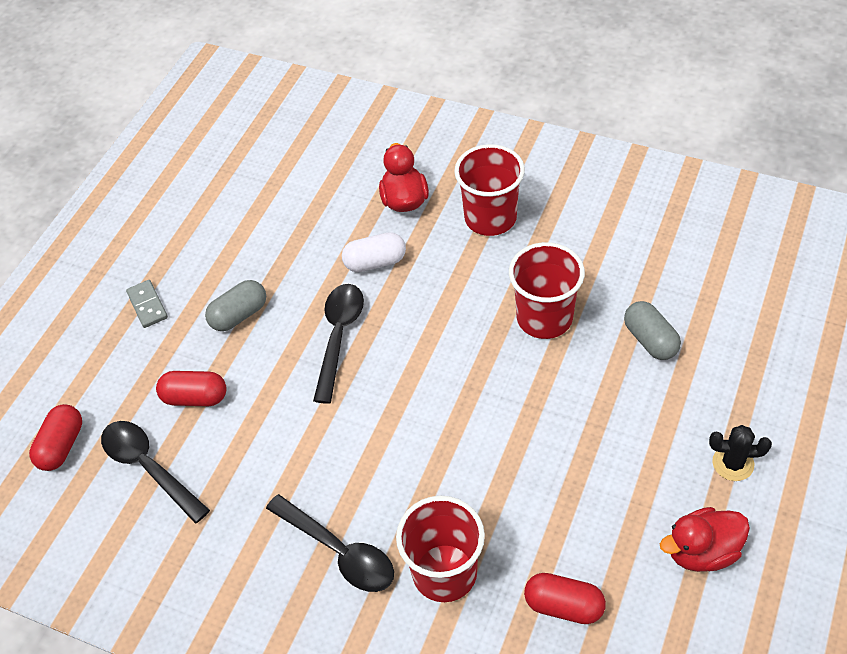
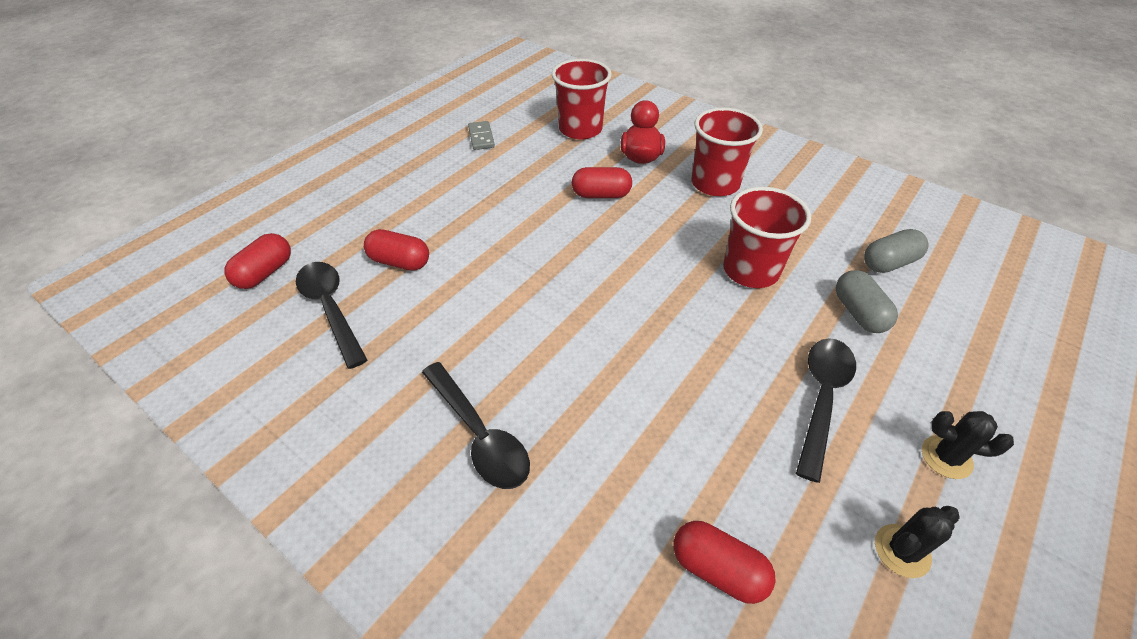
camera: 10 degrees right, 5 degrees down
grey domino [126,280,168,328] -> grey domino moved to [468,121,495,150]
grey capsule [205,280,266,331] -> grey capsule moved to [864,229,929,273]
black spoon [313,284,364,404] -> black spoon moved to [796,338,856,483]
white capsule [342,232,406,272] -> red capsule [572,167,632,198]
red cup [396,496,485,602] -> red cup moved to [552,59,612,140]
red duck [660,507,750,572] -> black cactus [875,506,960,578]

